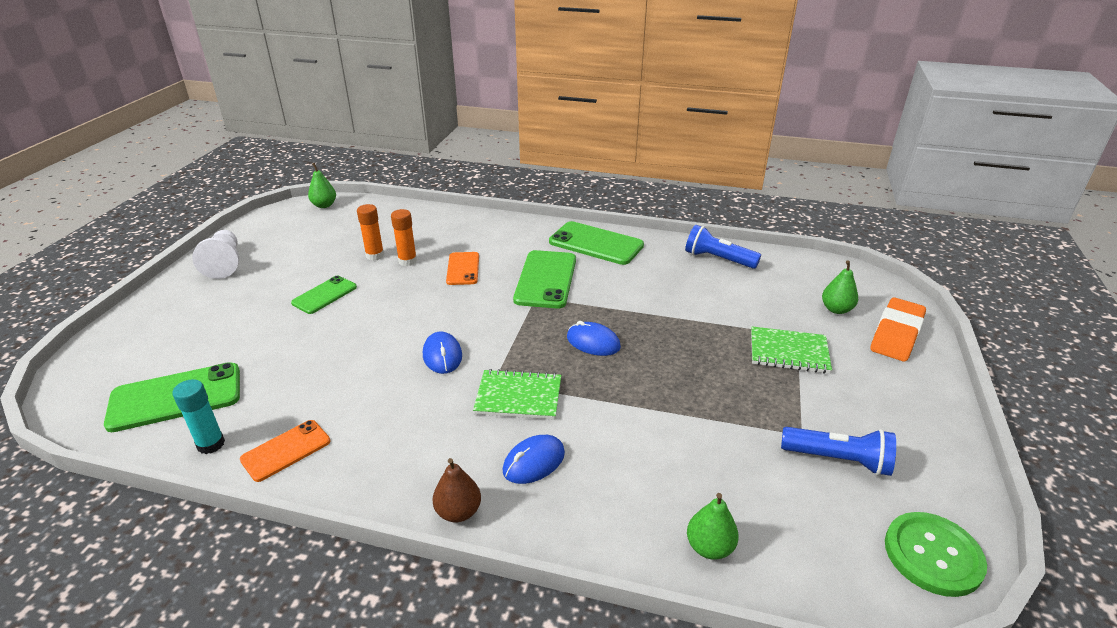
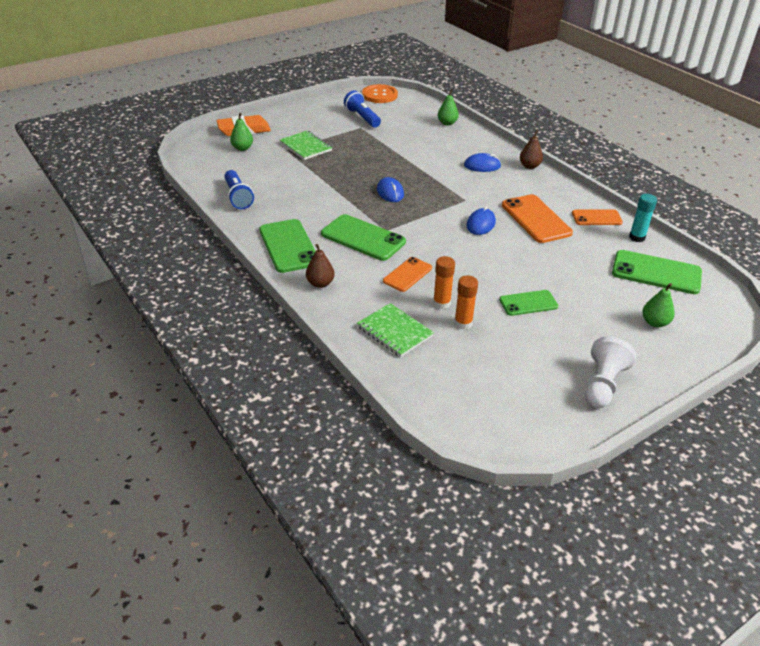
camera: 140 degrees left, 5 degrees up
green pear [308,163,336,208] -> green pear moved to [642,283,675,327]
green notebook [473,369,561,420] -> green notebook moved to [357,303,434,357]
green phone [513,250,576,309] -> green phone turned 75 degrees clockwise [321,214,406,261]
green button [885,512,987,597] -> orange button [362,84,398,103]
none -> brown pear [306,244,335,288]
none -> orange phone [502,194,573,243]

